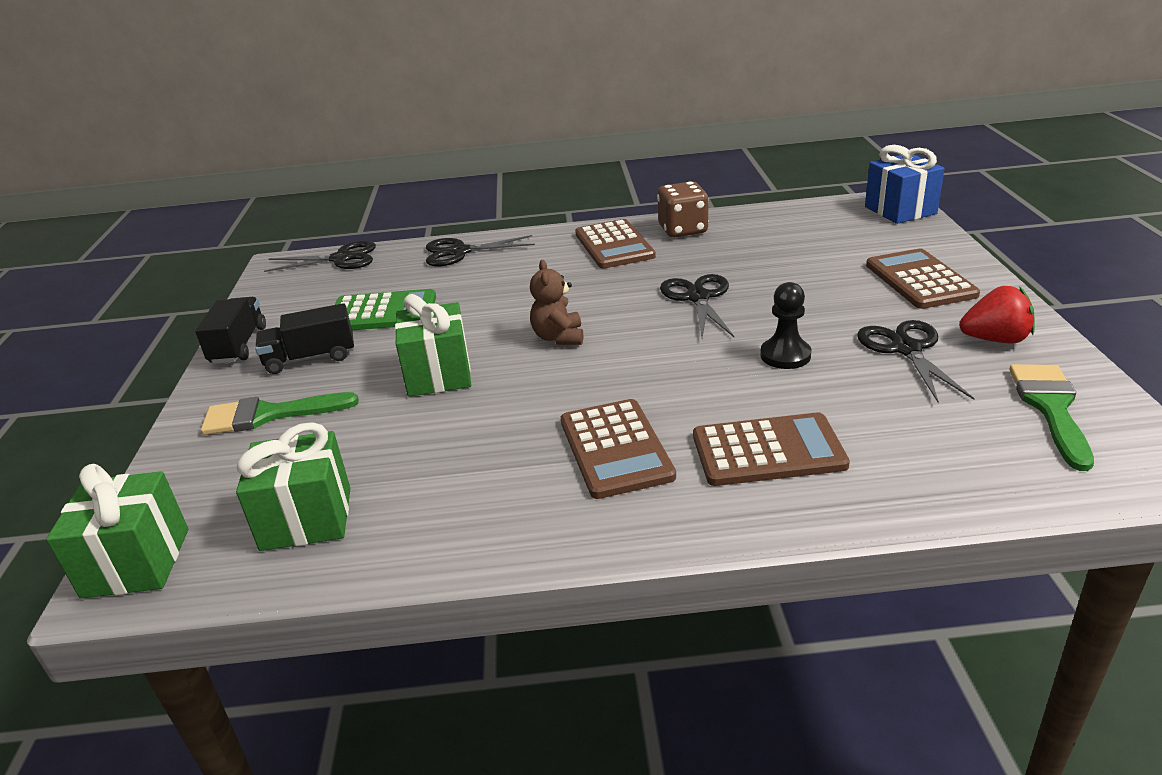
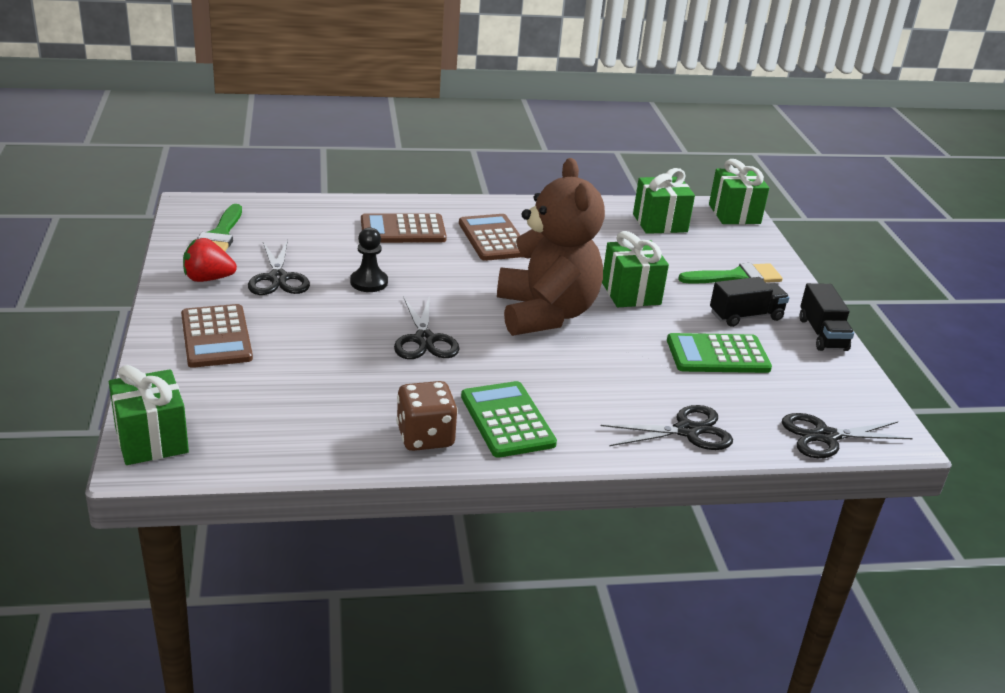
camera: 170 degrees right, 0 degrees up
brown teddy bear [530,260,583,345] -> brown teddy bear [497,158,605,336], size x2.36
brown calculator [575,219,656,269] -> green calculator [461,381,557,458]
blue gift [865,145,945,224] -> green gift [109,365,189,465]

